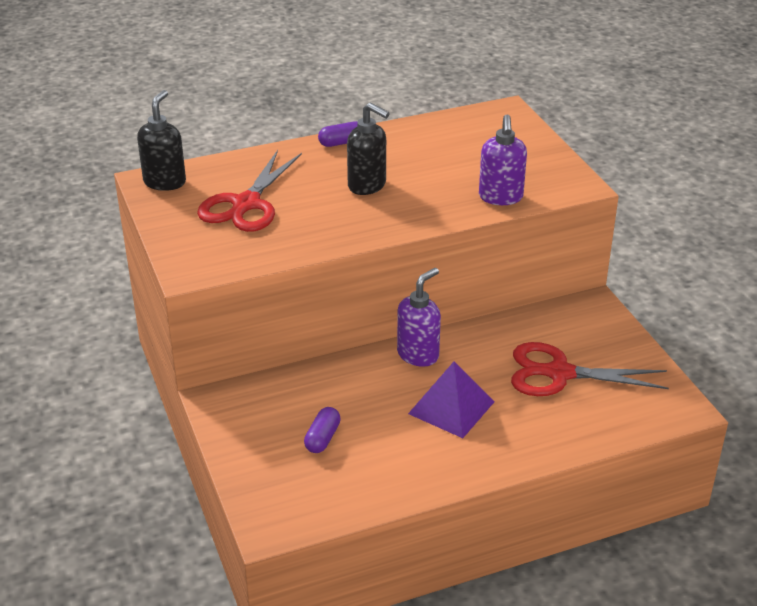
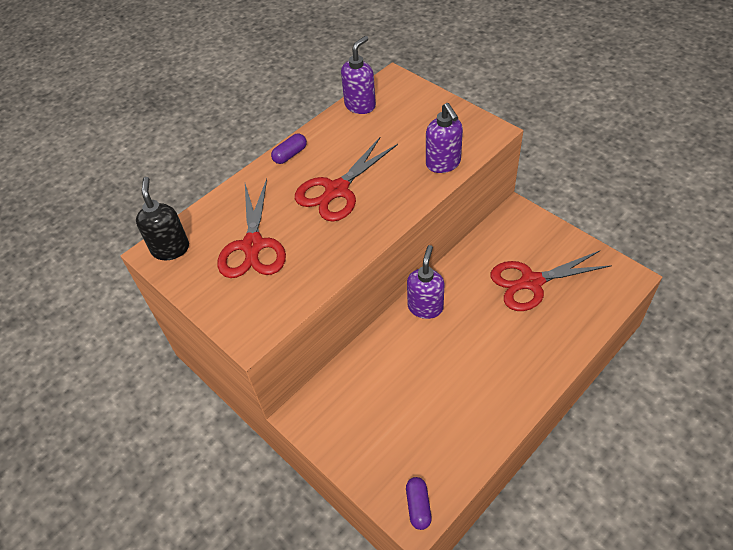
camera: 20 degrees left, 15 degrees up
purple capsule [304,407,341,453] -> purple capsule moved to [406,477,432,530]
black soap dispenser [347,102,390,195] -> red scissors [295,137,398,222]
purple pyramid [408,362,495,438] -> none
none -> purple soap dispenser [341,36,376,114]

